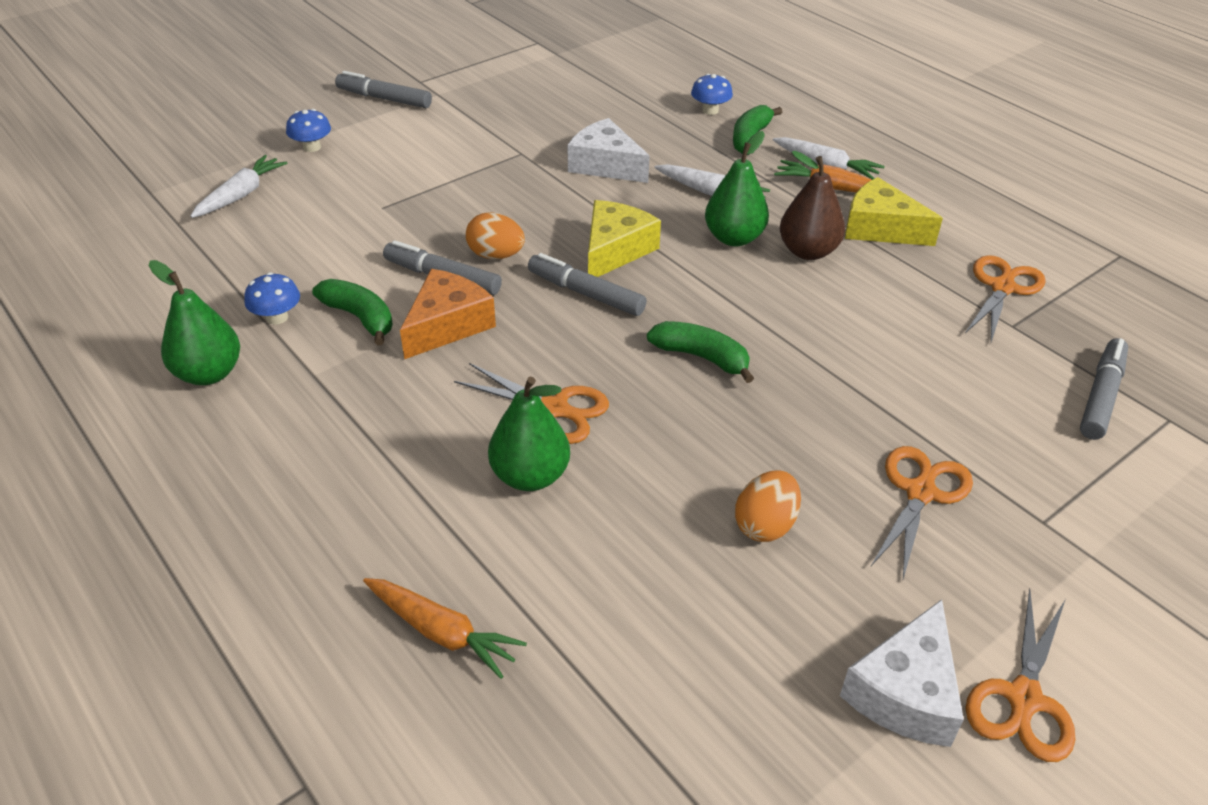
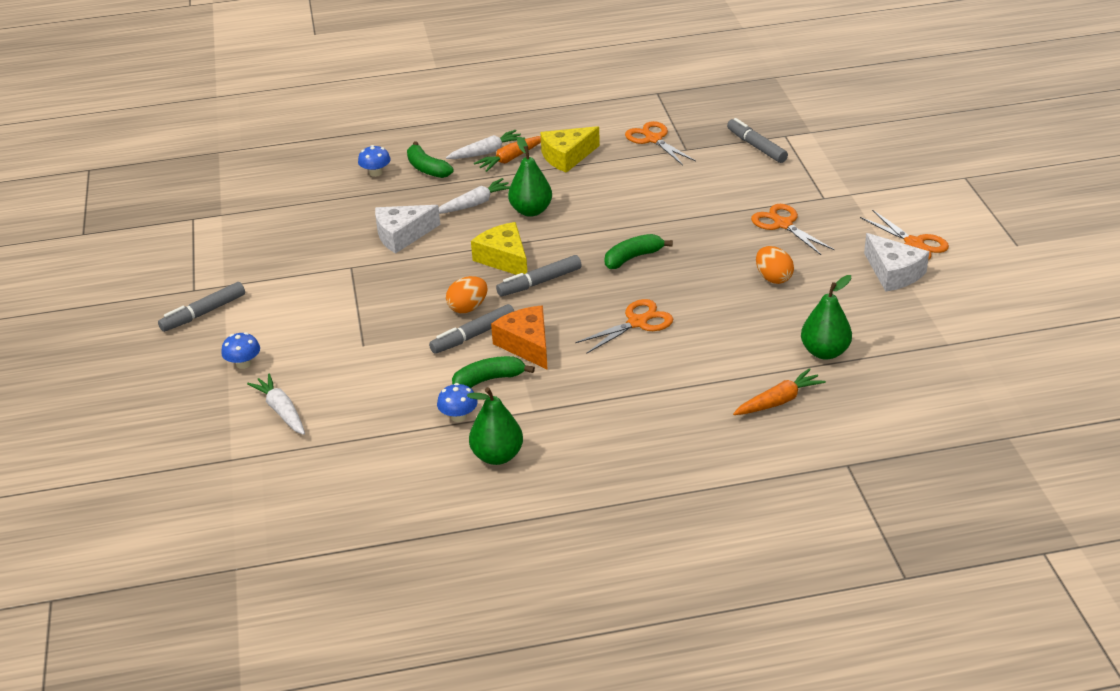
camera: 60 degrees left, 5 degrees down
green pear [488,377,570,491] -> green pear moved to [801,275,852,360]
brown pear [780,151,845,260] -> none

